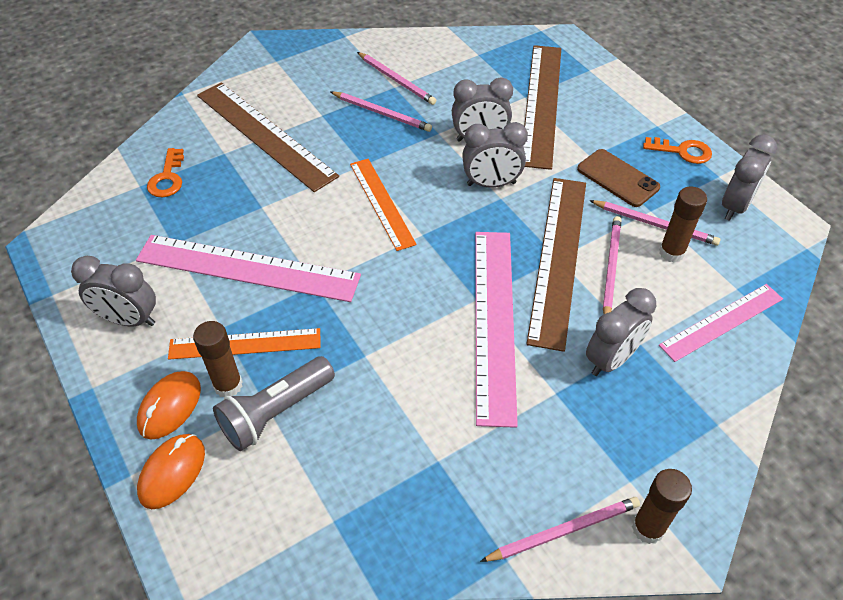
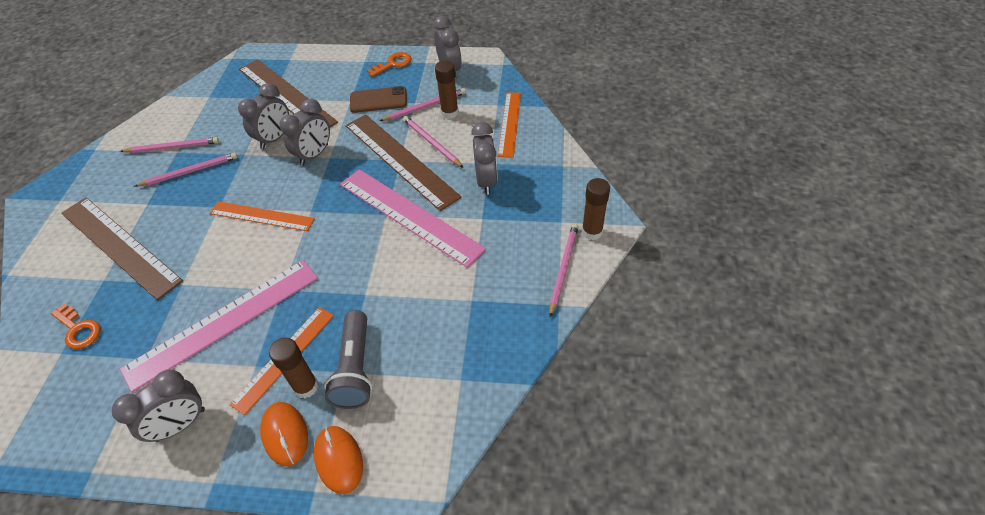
camera: 50 degrees left, 0 degrees up
brown ruler [197,82,339,192] -> brown ruler turned 45 degrees clockwise [61,197,183,300]
pink ruler [659,284,783,362] -> orange ruler [498,92,521,158]

